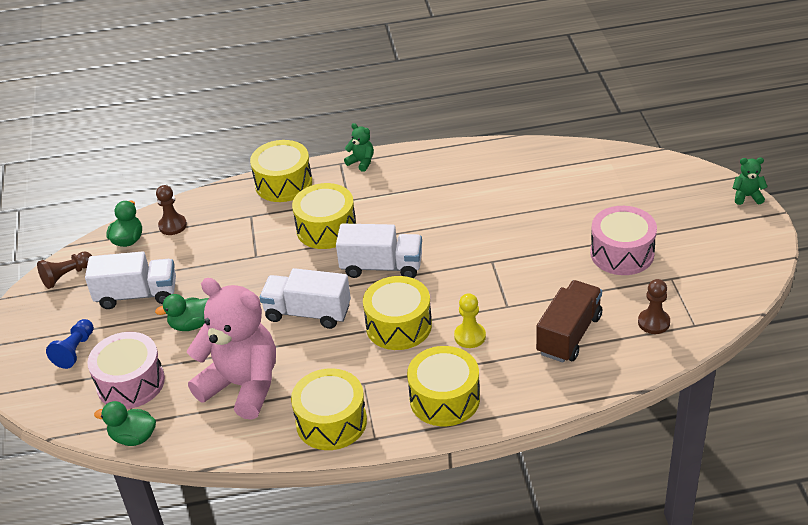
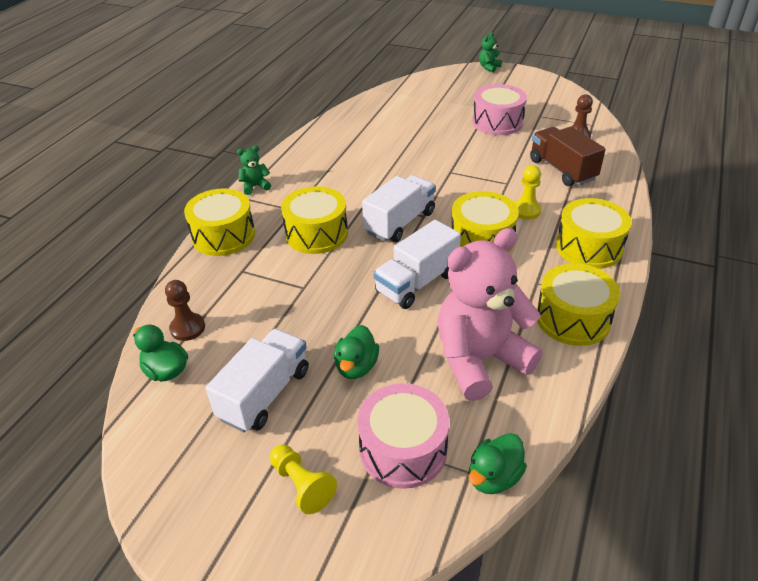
camera: 60 degrees left, 0 degrees up
brown pawn [37,252,92,289] -> none
blue pawn [46,319,94,369] -> yellow pawn [270,444,337,514]

